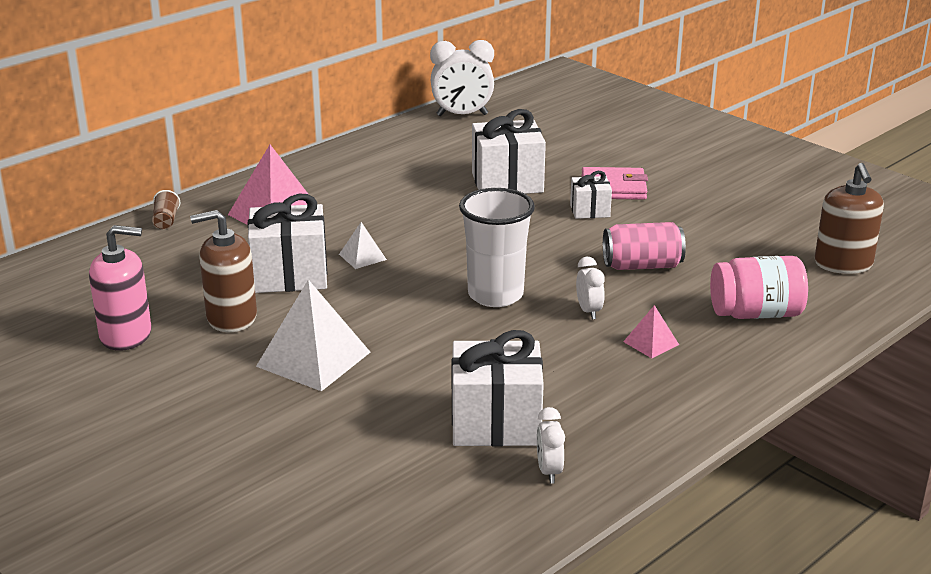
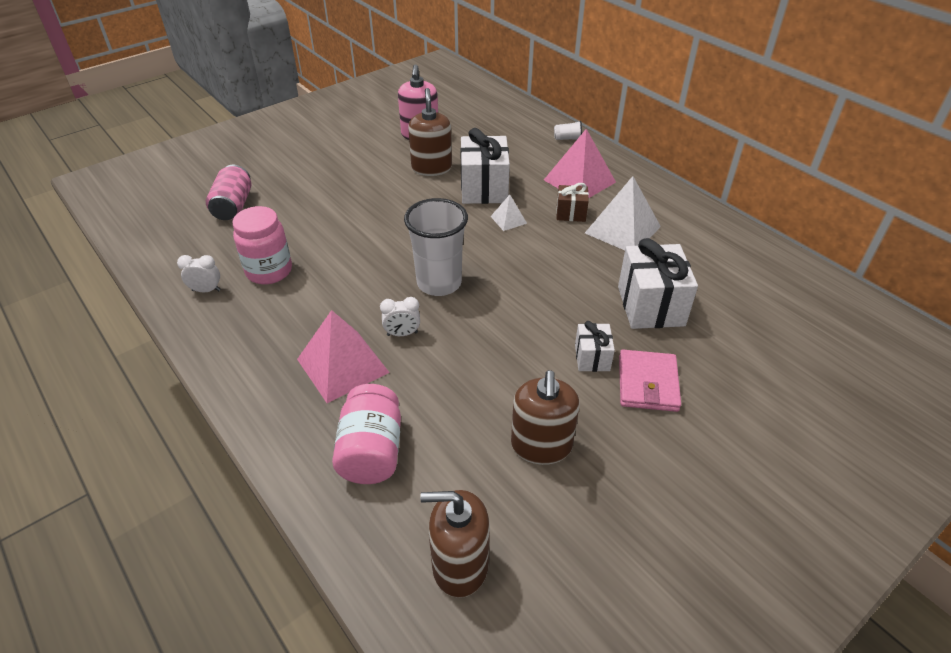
camera: 95 degrees right, 15 degrees up
brown cup [152,190,181,229] -> white cup [554,121,582,140]
white pyramid [256,280,370,391] -> white pyramid moved to [585,176,661,250]
white clock [430,40,494,116] -> none
white gift [451,330,544,447] -> pink jar [233,206,292,284]
pink can [603,222,686,270] -> pink can moved to [206,165,251,220]
pink pyramid [623,305,679,358] -> pink pyramid [297,310,390,403], size x2.02
none -> brown soap dispenser [511,370,580,465]
none -> brown gift [556,183,589,222]

